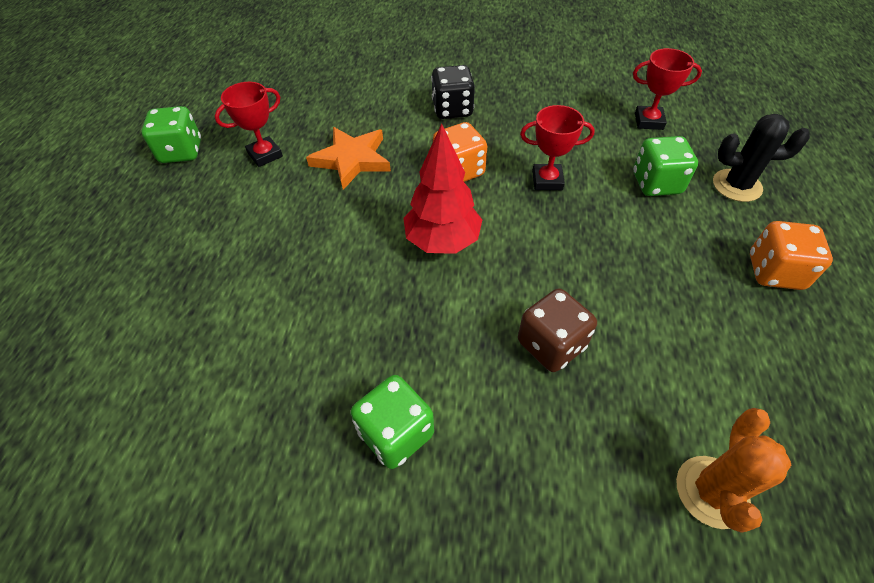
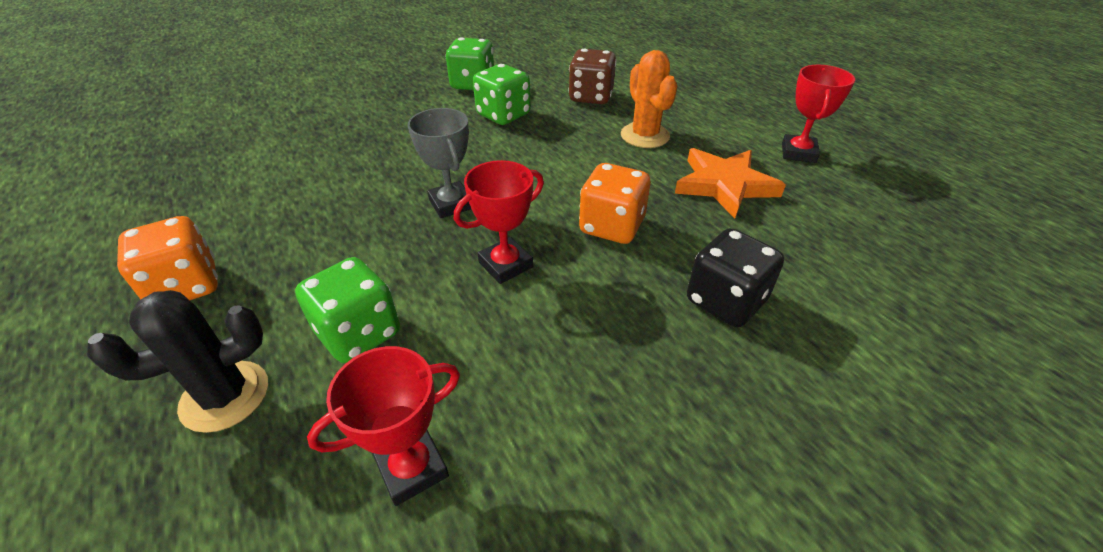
camera: 140 degrees right, 10 degrees down
green dice [142,106,201,163] -> green dice moved to [473,64,531,125]
red tree [403,124,482,254] -> none
brown dice [518,288,597,372] -> brown dice moved to [568,49,617,104]
orange cactus [676,408,791,533] -> orange cactus moved to [621,50,677,148]
none -> grey trophy [408,108,471,218]

